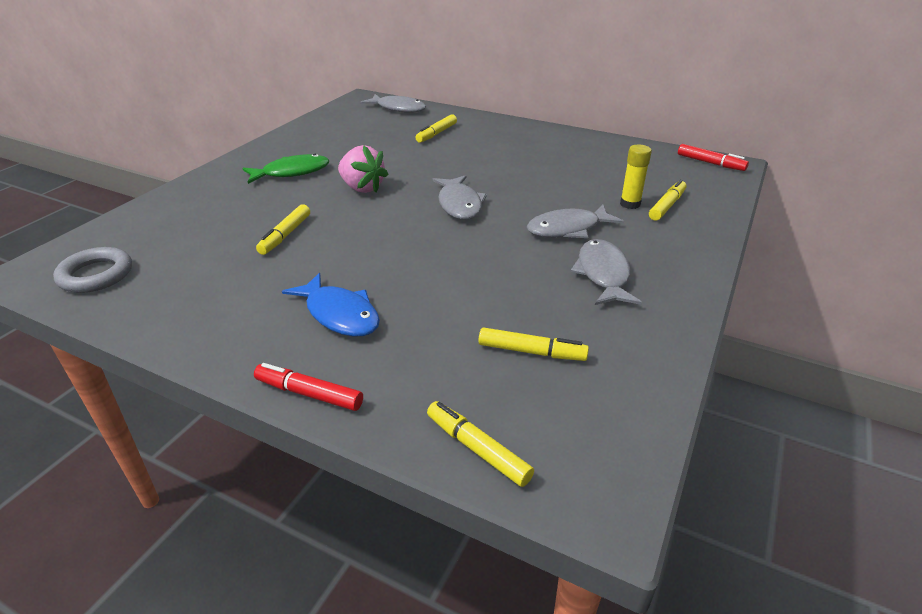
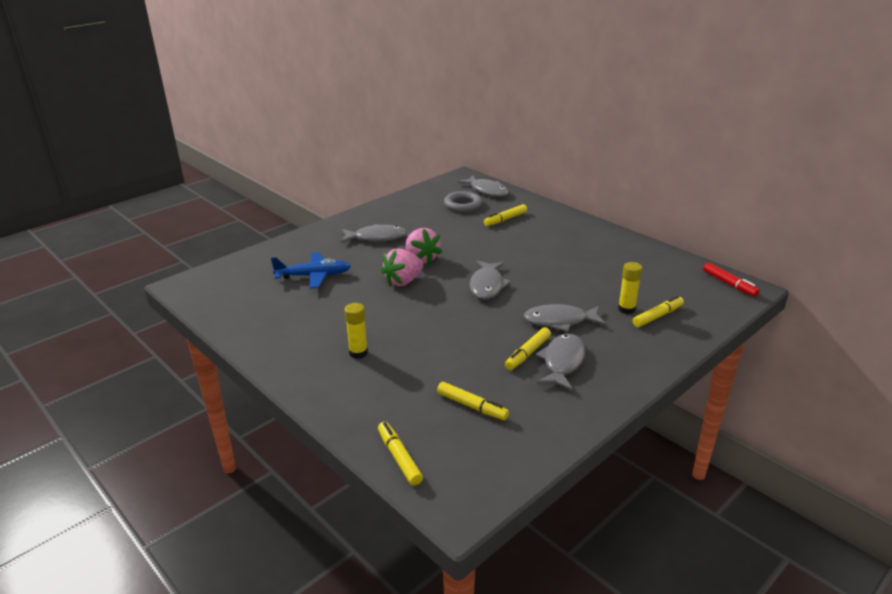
camera: 20 degrees right, 5 degrees down
grey ring [53,247,132,293] -> grey ring moved to [444,191,482,212]
green fish [243,154,329,184] -> grey fish [341,224,407,243]
red marker [254,363,363,411] -> none
yellow marker [256,204,310,255] -> yellow marker moved to [505,327,551,370]
blue fish [282,273,380,337] -> yellow glue stick [344,303,368,359]
none -> blue plane [271,252,351,289]
none -> pink strawberry [381,248,423,286]

